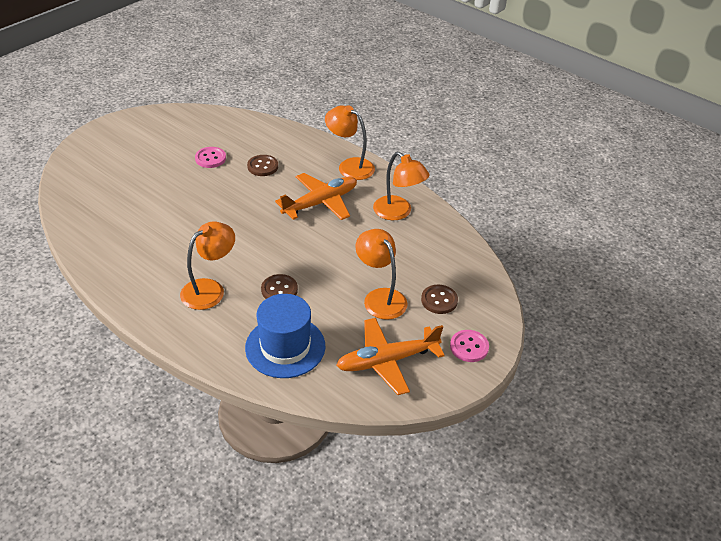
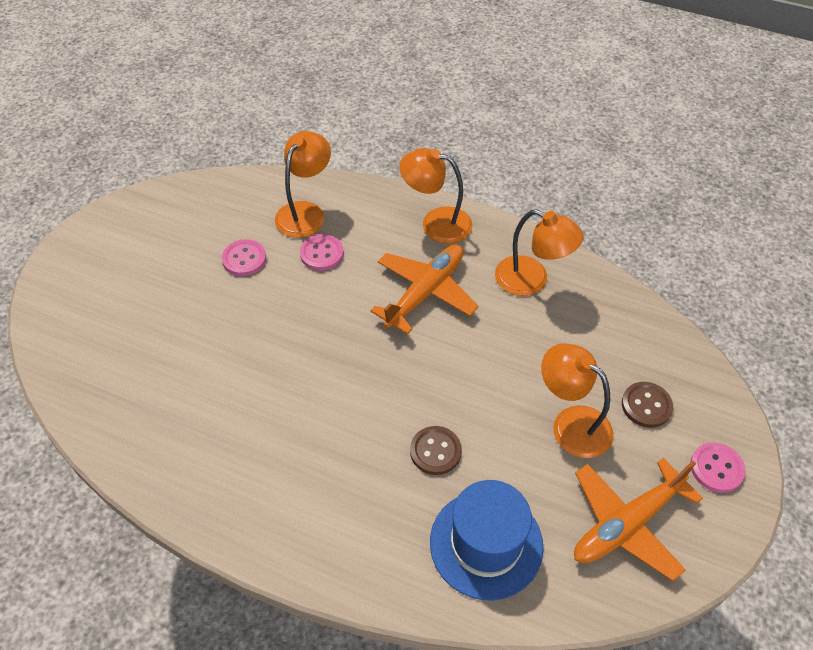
camera: 15 degrees left, 10 degrees up
orange lamp [180,222,235,310] -> orange lamp moved to [275,131,331,238]
brown button [247,155,278,176] -> pink button [300,234,344,271]

